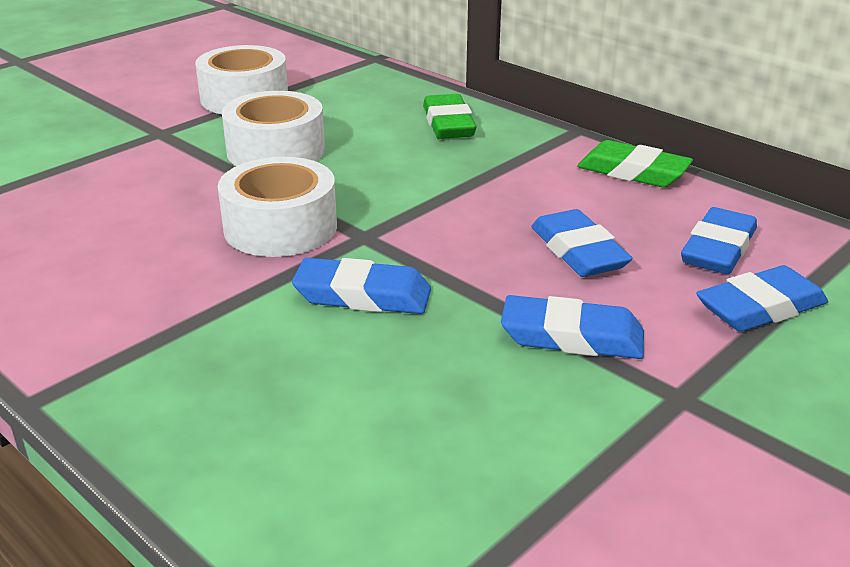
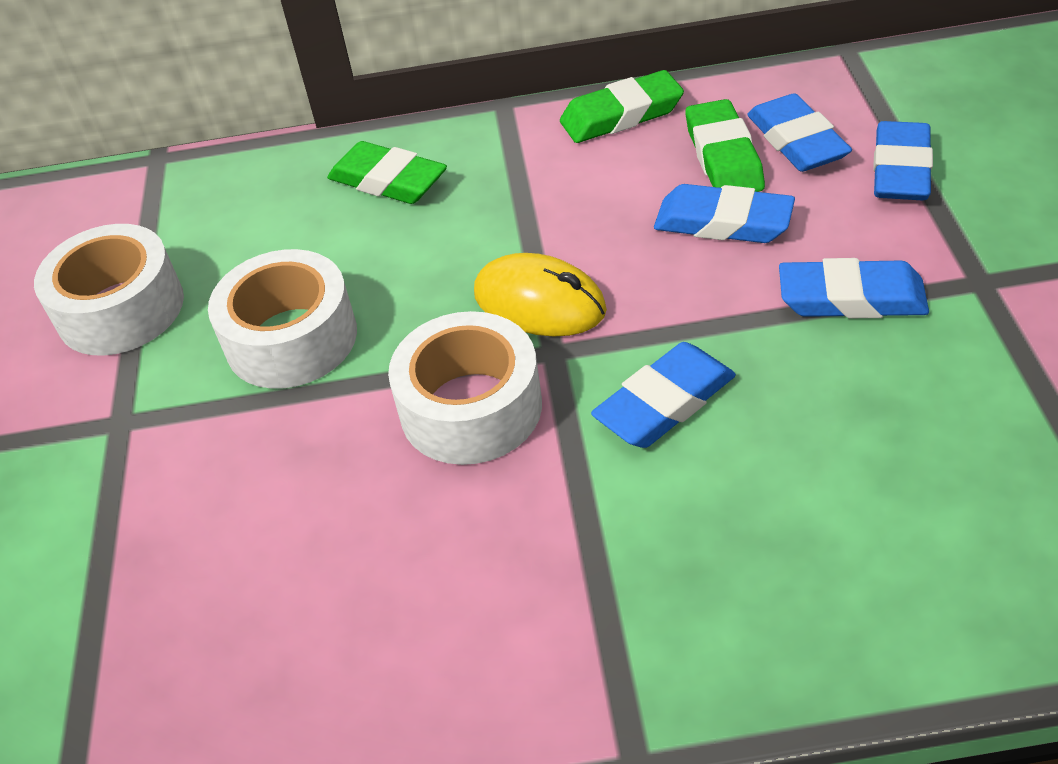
camera: 45 degrees left, 15 degrees up
blue eraser [501,295,644,359] -> blue eraser turned 45 degrees clockwise [779,258,929,318]
none -> yellow mouse [474,253,607,337]
none -> green eraser [686,99,765,192]

